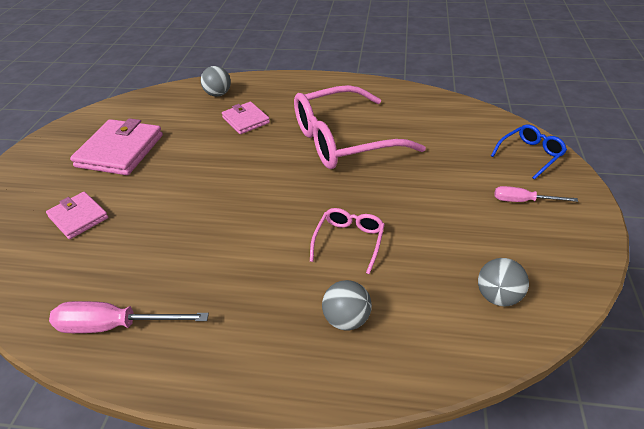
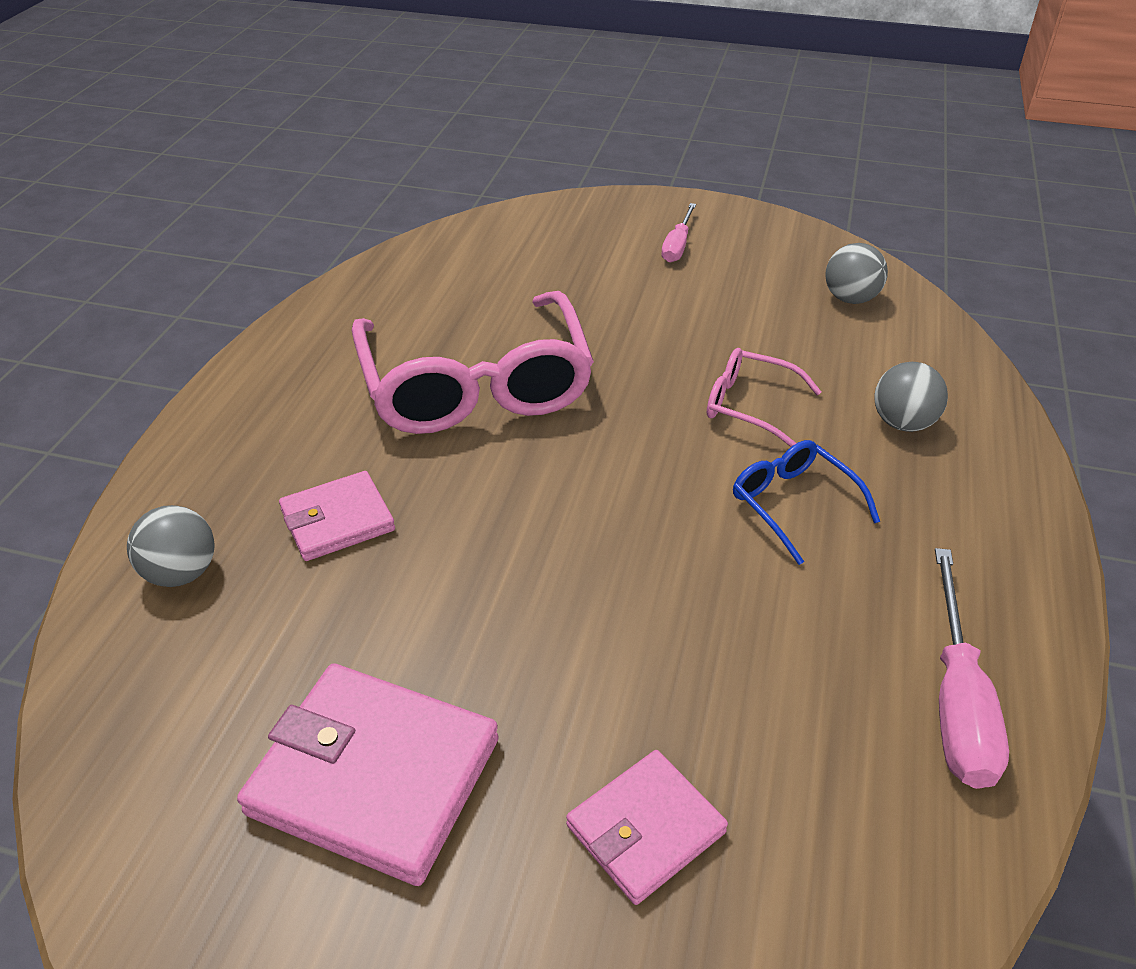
camera: 85 degrees left, 0 degrees up
blue glasses [491,125,567,180] -> blue glasses moved to [733,440,880,565]

